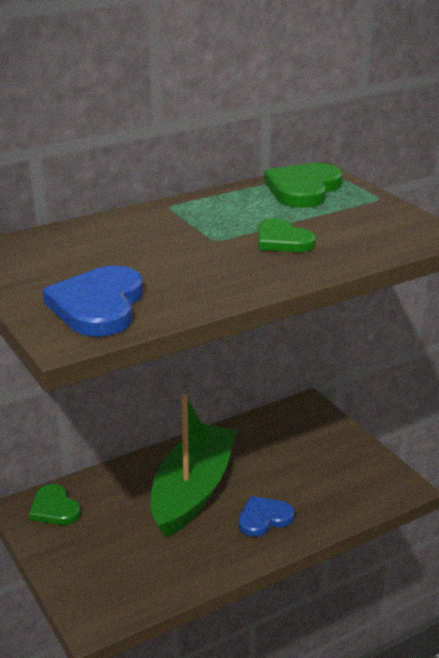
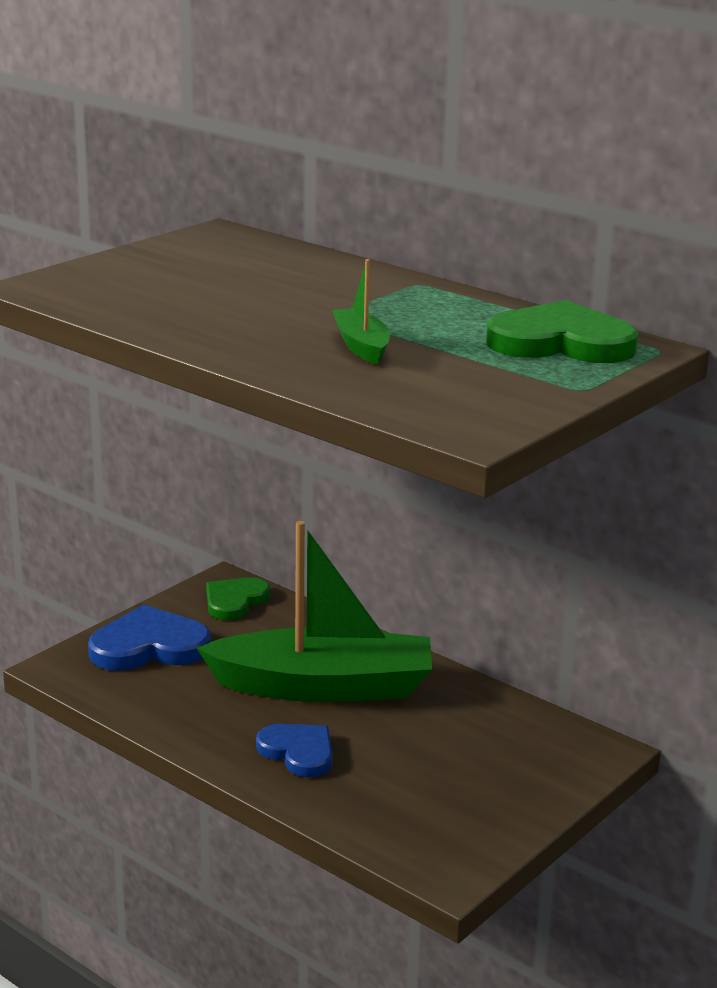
camera: 70 degrees right, 5 degrees down
blue heart [43,266,143,337] -> blue heart moved to [88,604,211,671]
green heart [258,218,316,252] -> green boat [332,259,390,365]

